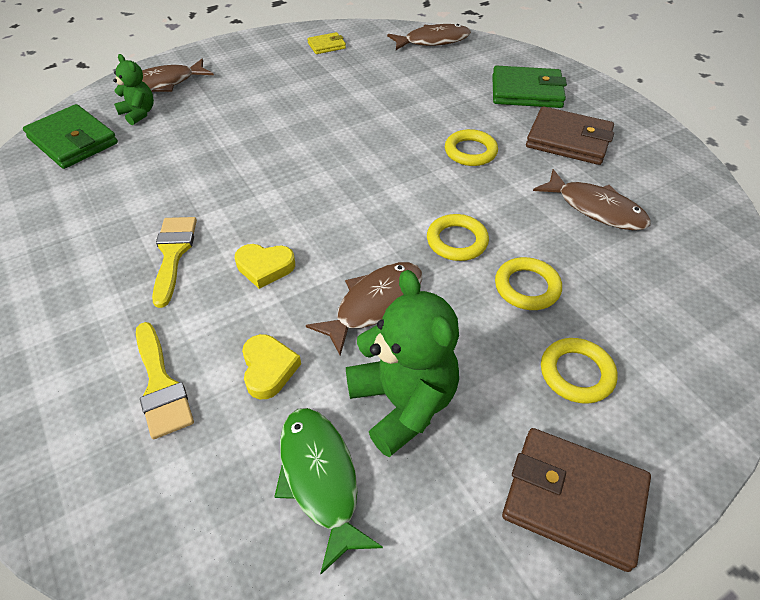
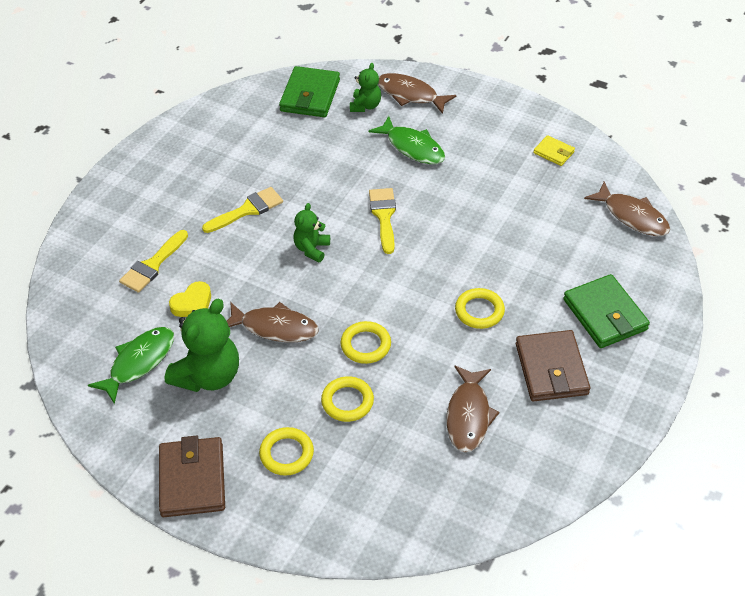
camera: 60 degrees right, 0 degrees up
yellow heart [235,244,295,289] -> none
none -> green teddy bear [293,203,330,262]
none -> green fish [368,116,445,164]
none -> yellow brush [369,188,396,254]

